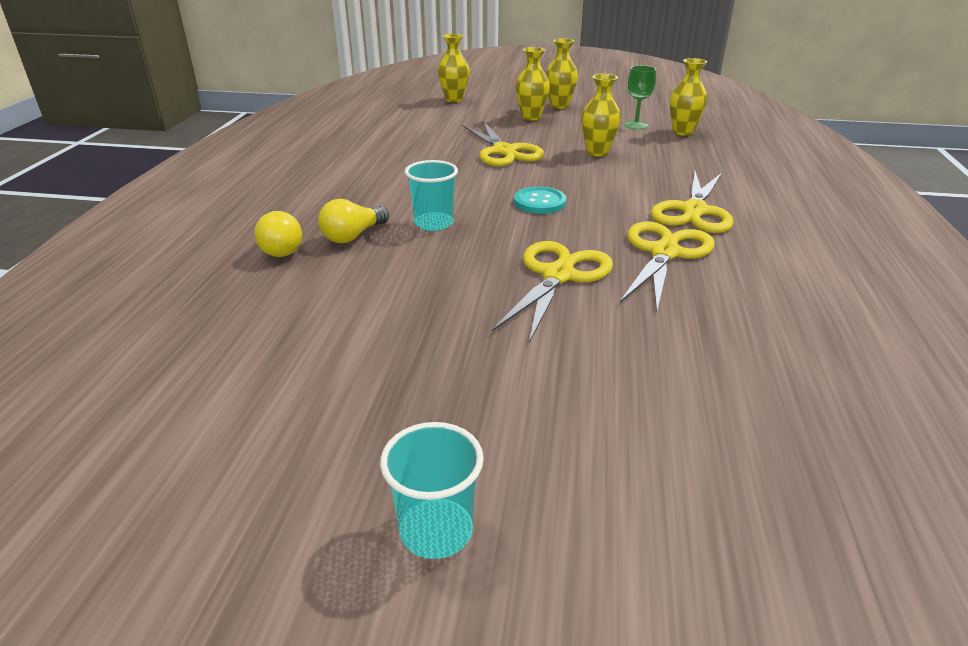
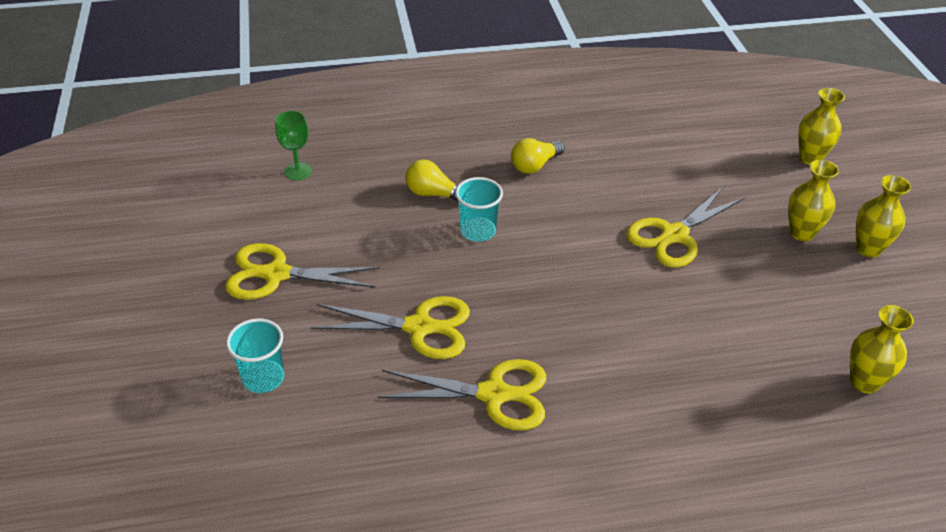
camera: 70 degrees right, 10 degrees up
yellow light bulb [254,211,302,257] -> yellow light bulb moved to [511,138,565,174]
turquoise cup [380,422,484,559] -> turquoise cup moved to [226,319,284,393]
turquoise button [514,187,566,214] -> none
yellow vase [581,74,621,156] -> none
green goblet [624,65,656,130] -> green goblet moved to [275,110,312,180]
yellow scissors [650,171,734,233] -> yellow scissors moved to [225,243,379,300]

